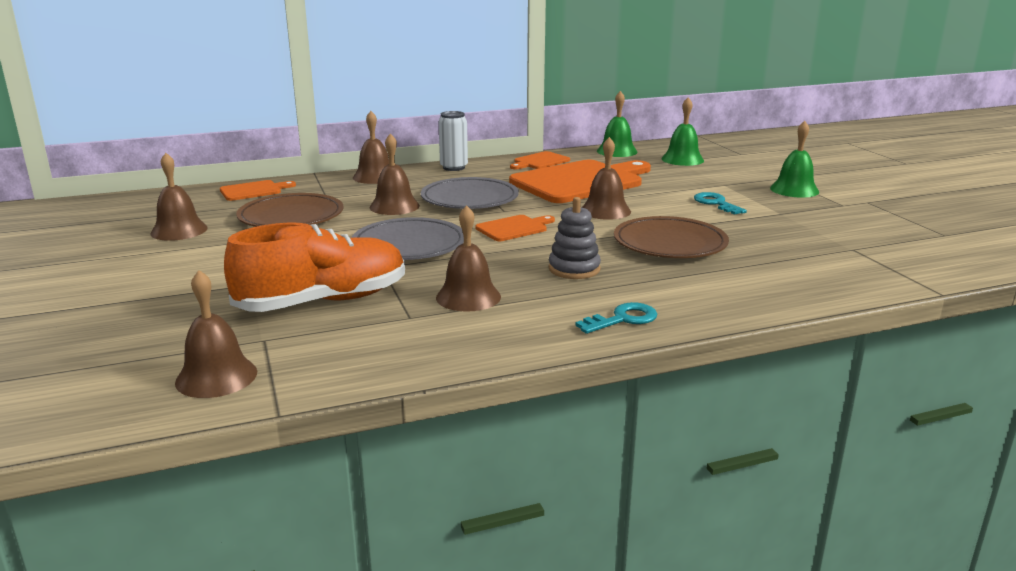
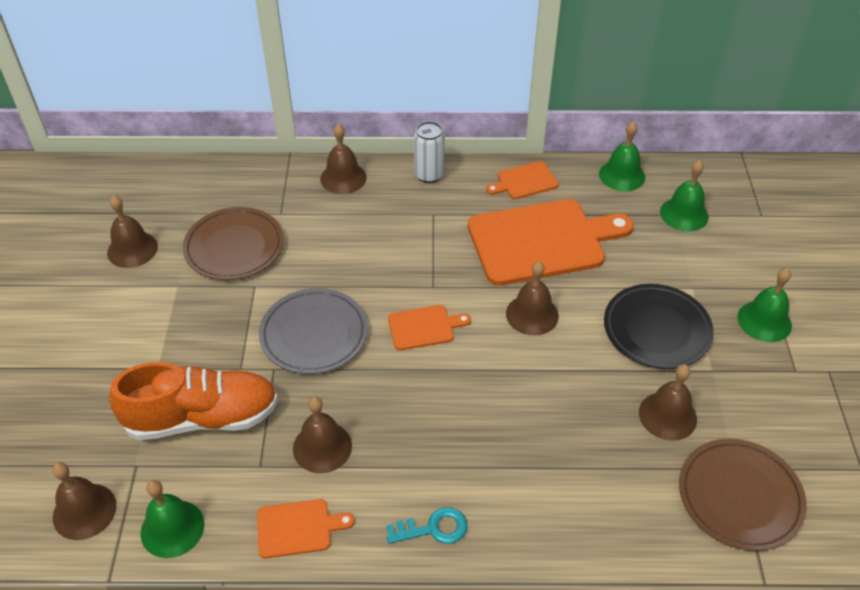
camera: 20 degrees right, 25 degrees up
orange cutting board [220,180,296,201] -> orange cutting board moved to [257,499,355,559]
brown bell [370,134,420,215] -> brown bell moved to [639,364,697,441]
grey plate [421,177,519,209] -> none
grey stacking toy [549,197,601,279] -> none
brown plate [614,216,729,258] -> brown plate moved to [679,438,807,551]
turquoise key [694,192,747,215] -> black plate [604,284,714,369]
none -> green bell [141,480,204,558]

